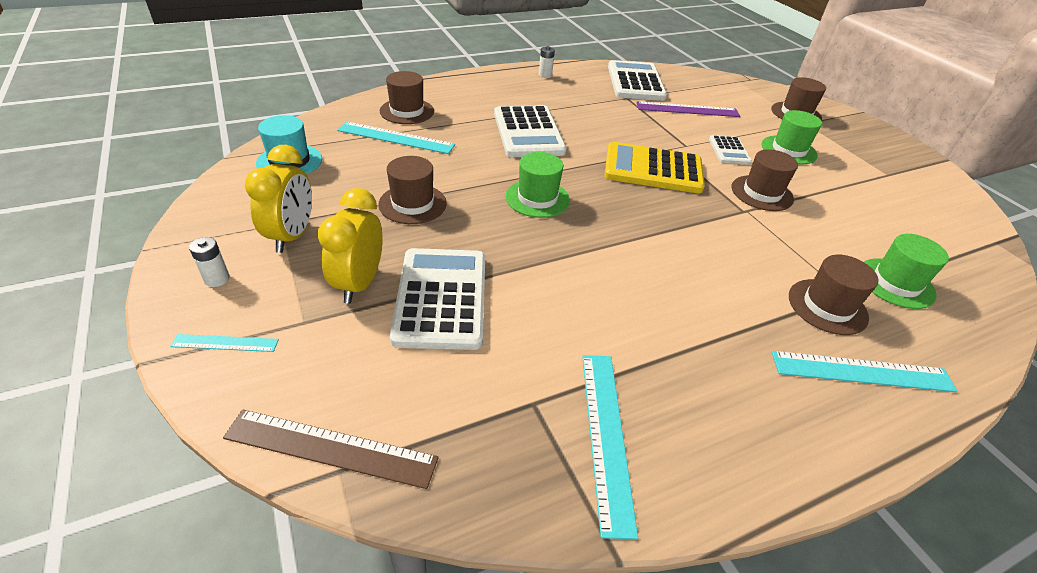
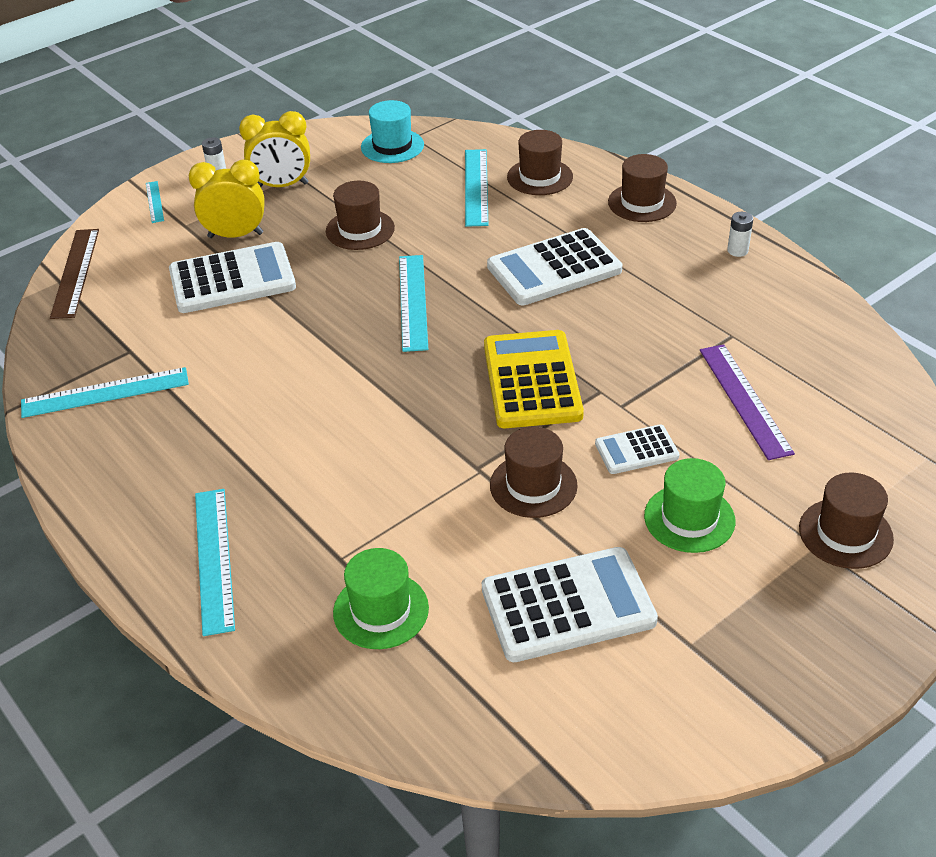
camera: 80 degrees right, 0 degrees up
green hat [505,152,570,218] -> turquoise ruler [399,255,428,352]
white calculator [608,60,667,101] -> white calculator moved to [482,547,658,662]
brown hat [789,255,879,335] -> brown hat moved to [608,154,677,222]

